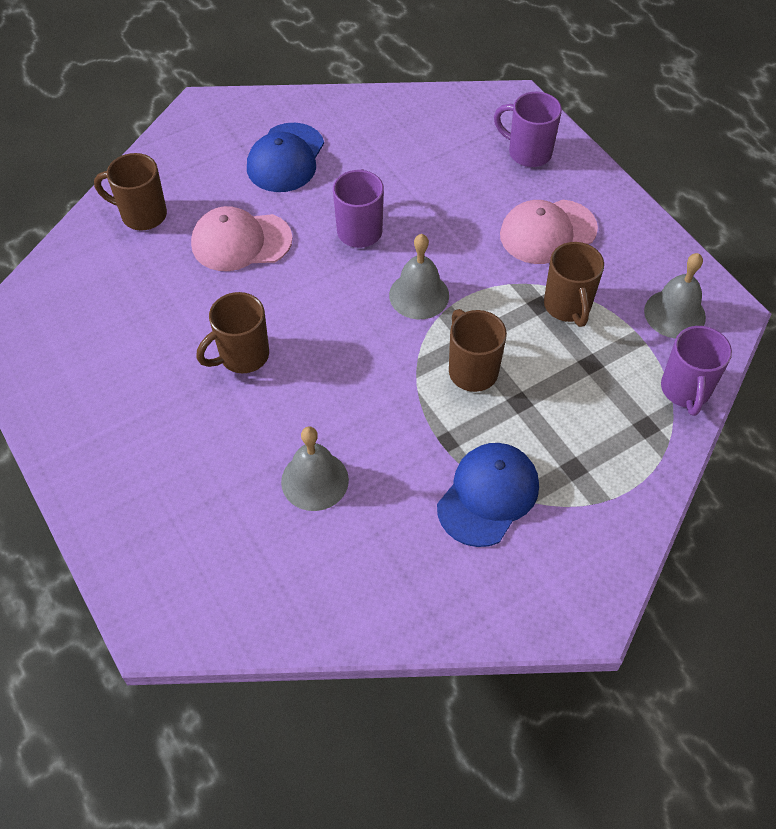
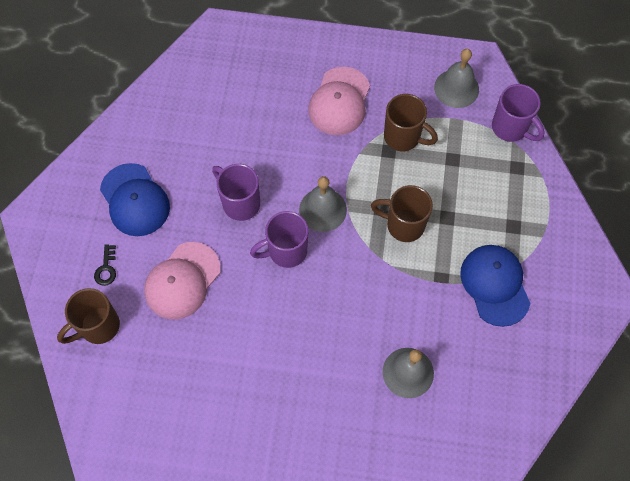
camera: 50 degrees left, 10 degrees up
brown mug [196,292,269,373] -> none
purple mug [494,92,562,167] -> purple mug moved to [250,211,308,268]
none -> black key [94,244,116,286]

